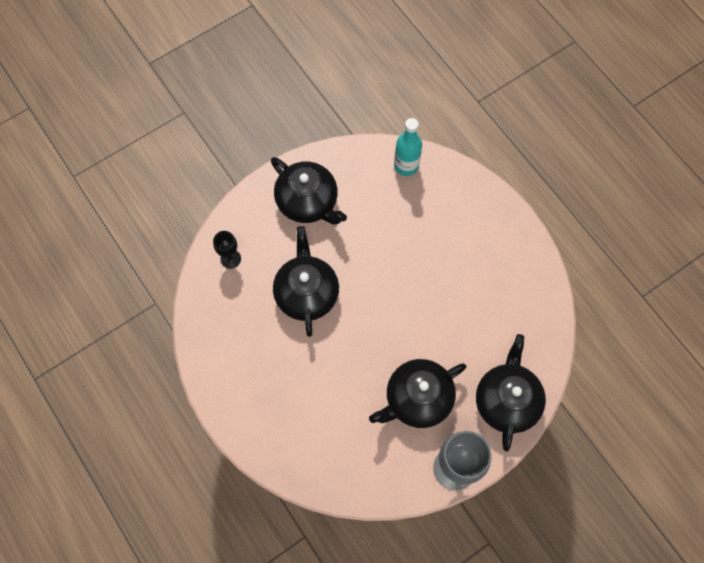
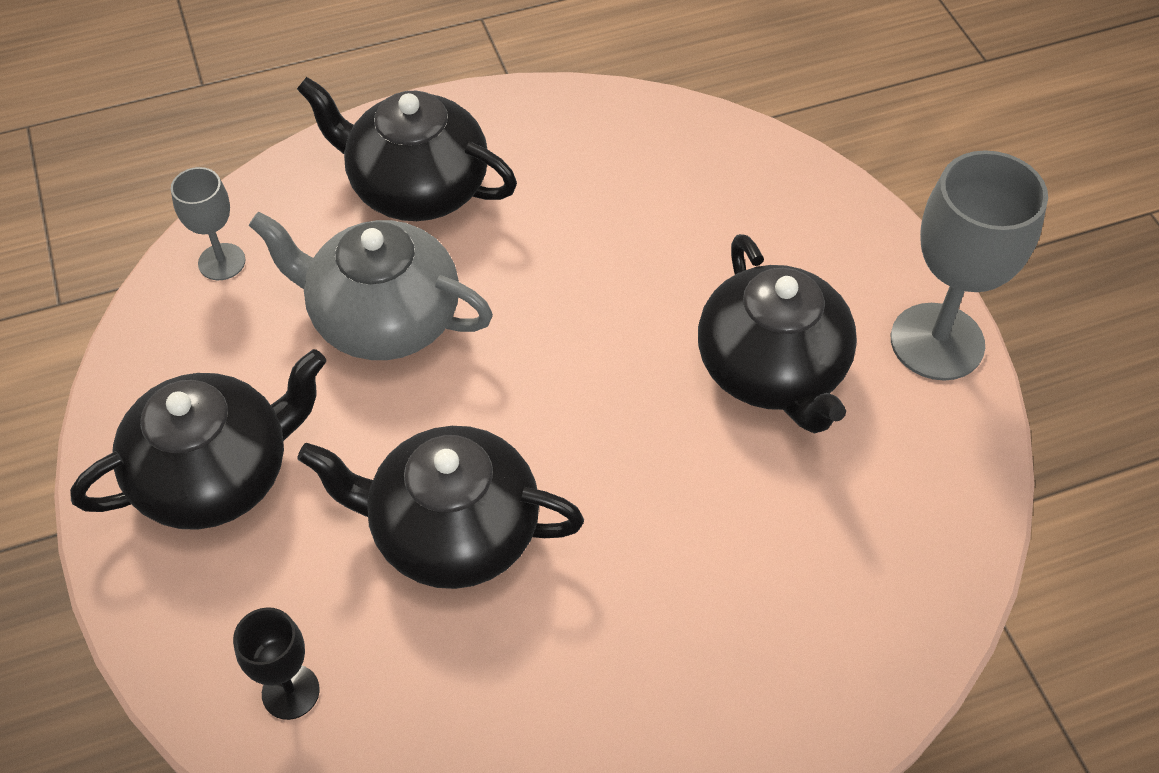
camera: 75 degrees left, 15 degrees down
turquoise bottle [394,118,422,176] -> grey goblet [171,167,245,280]
black teapot [476,334,546,451] -> black teapot moved to [297,77,517,221]
none -> grey teapot [249,211,493,360]

